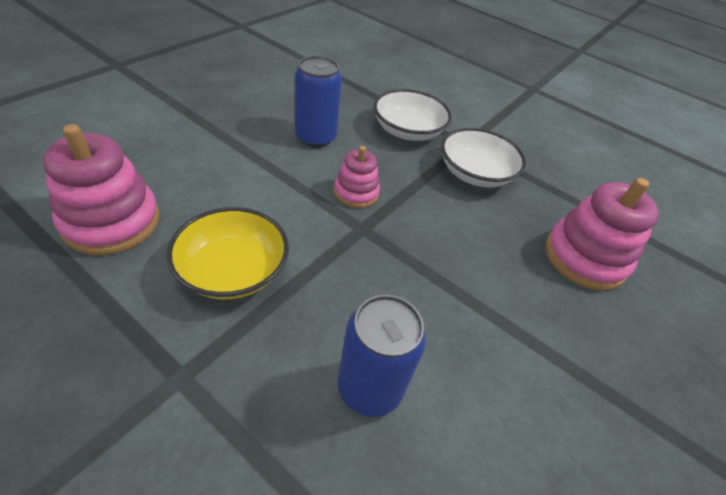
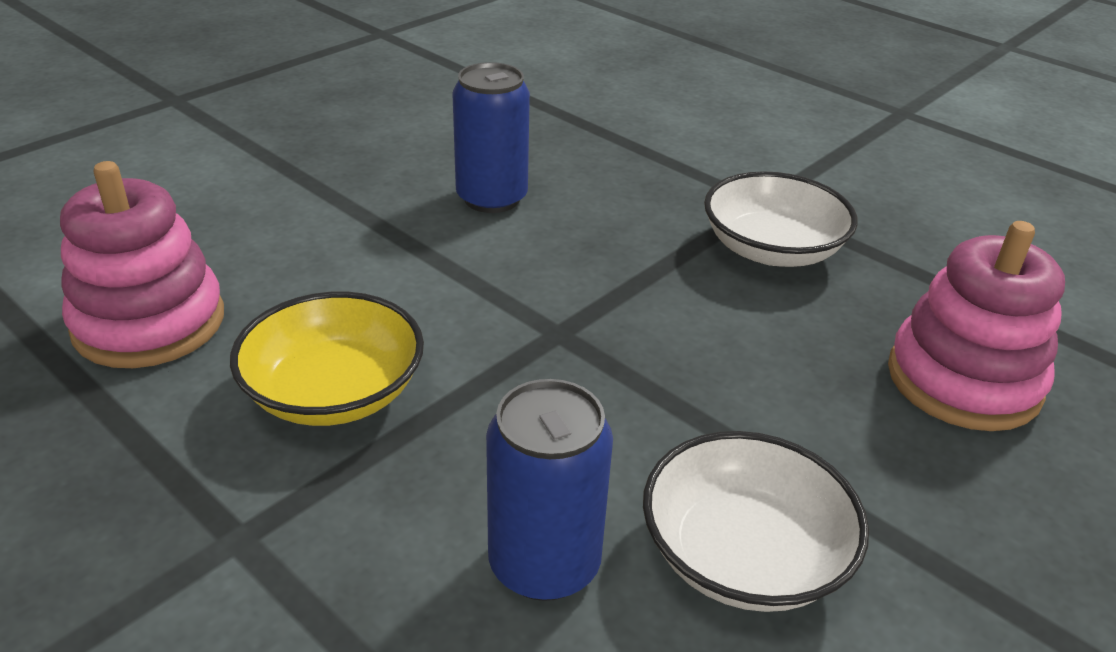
camera: 10 degrees right, 10 degrees down
pink stacking toy [334,146,380,208] -> none
white bowl [374,89,452,141] -> white bowl moved to [643,431,869,612]

